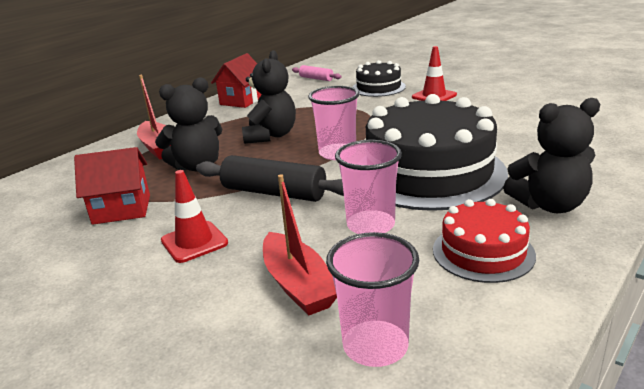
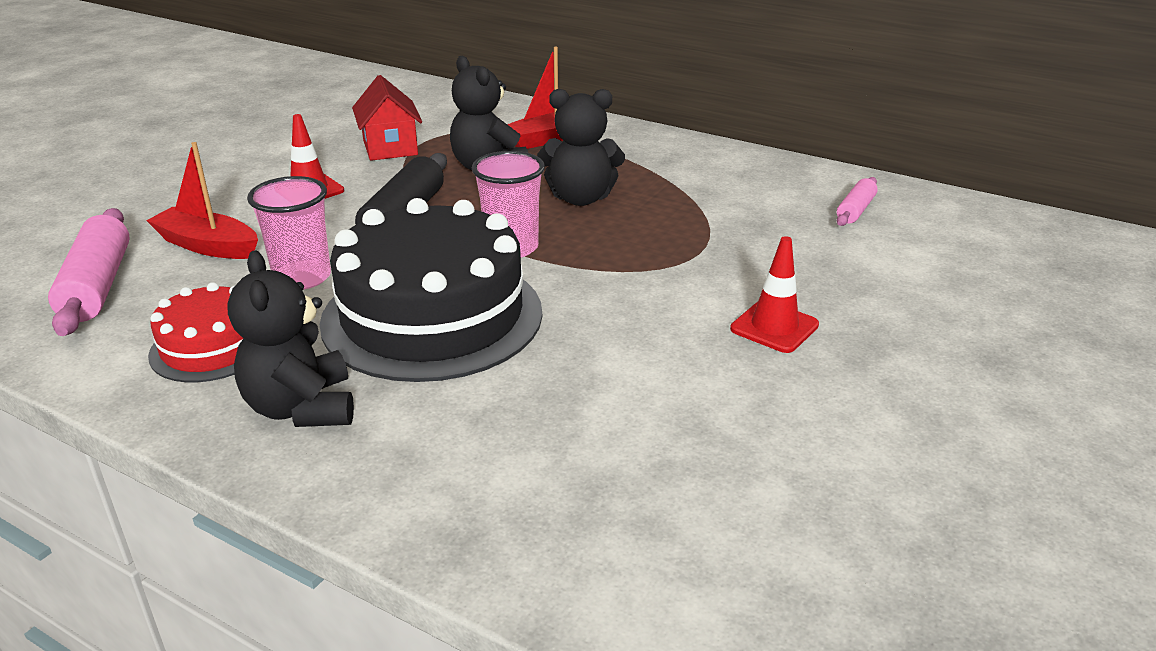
camera: 80 degrees right, 5 degrees up
red house [211,53,262,108] -> none
red boat [263,174,337,316] -> red boat turned 60 degrees clockwise [146,142,258,259]
pink cup [326,232,419,367] -> pink rolling pin [48,208,130,336]
black cake [353,60,406,97] -> none

